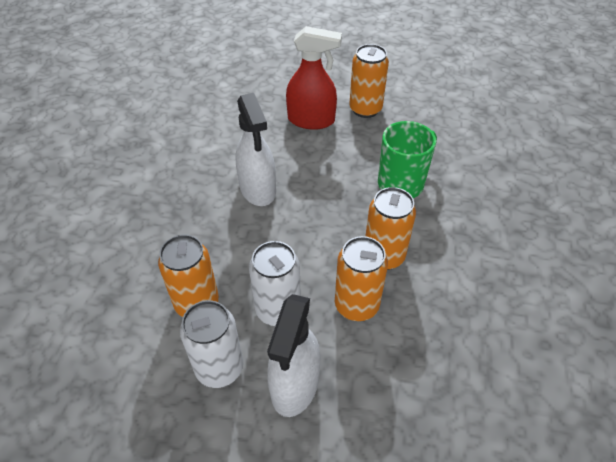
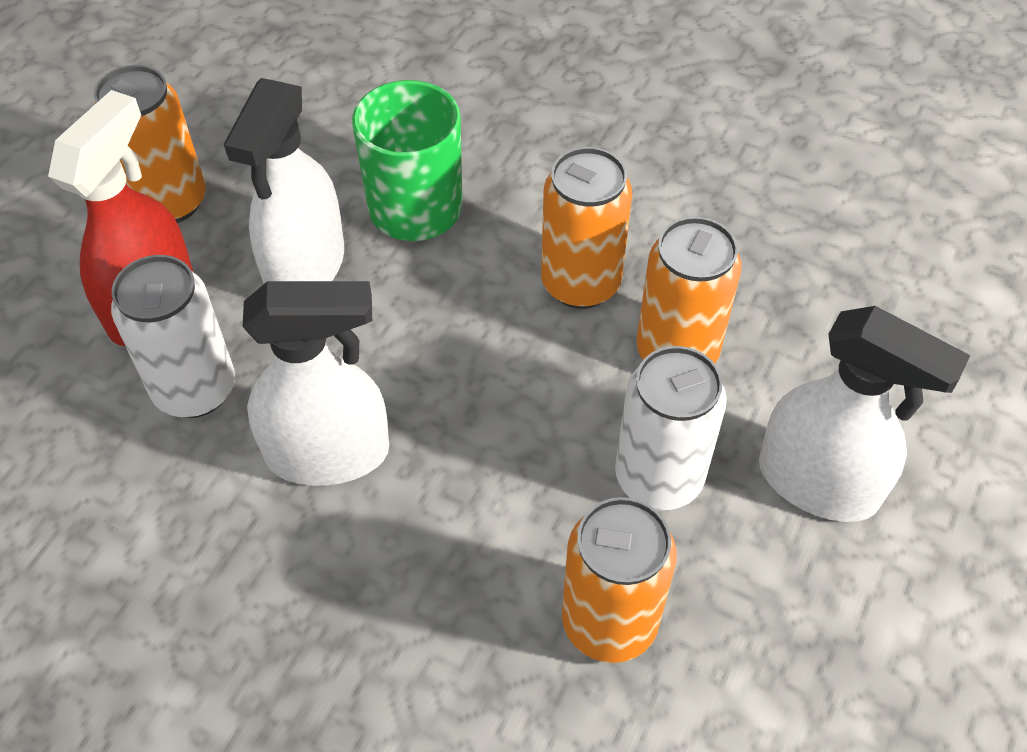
camera: 75 degrees left, 5 degrees up
white can [180,300,243,388] -> white can moved to [111,255,235,418]
none -> white spray bottle [224,78,344,284]

